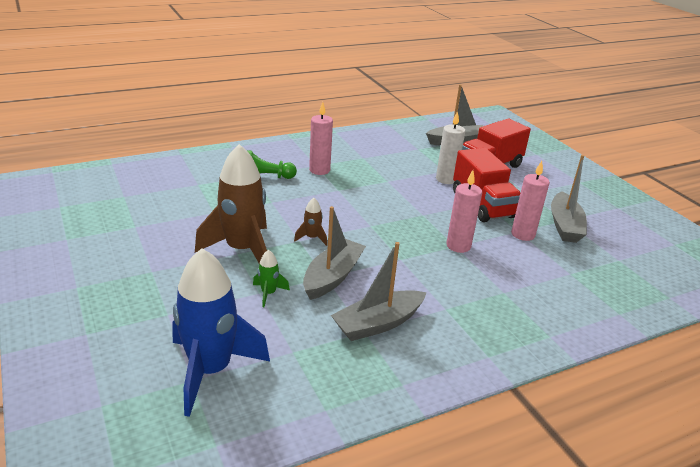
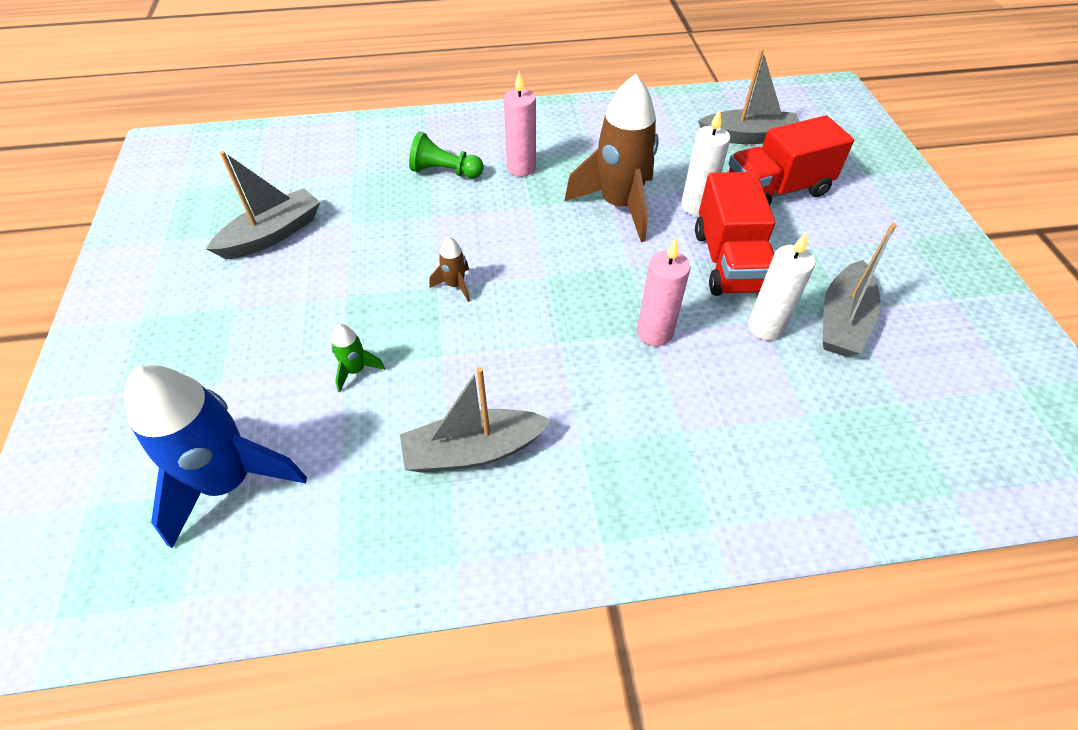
camera: 20 degrees right, 20 degrees up
brown rocket [195,144,267,264] -> brown rocket moved to [564,74,659,242]
grey boat [303,206,366,300] -> grey boat moved to [206,151,320,260]
pink candle [511,161,550,241] -> white candle [748,232,816,340]

